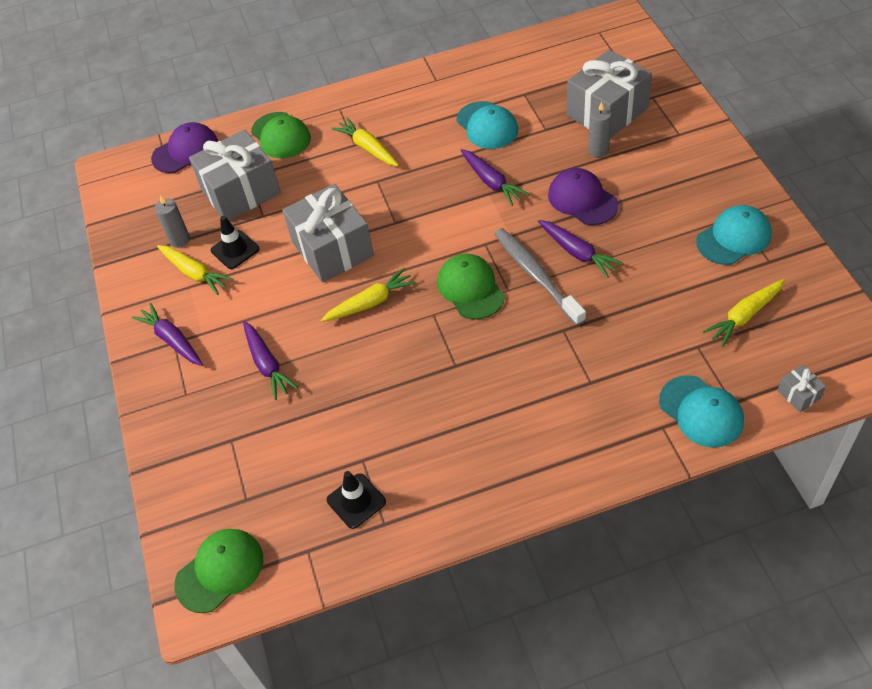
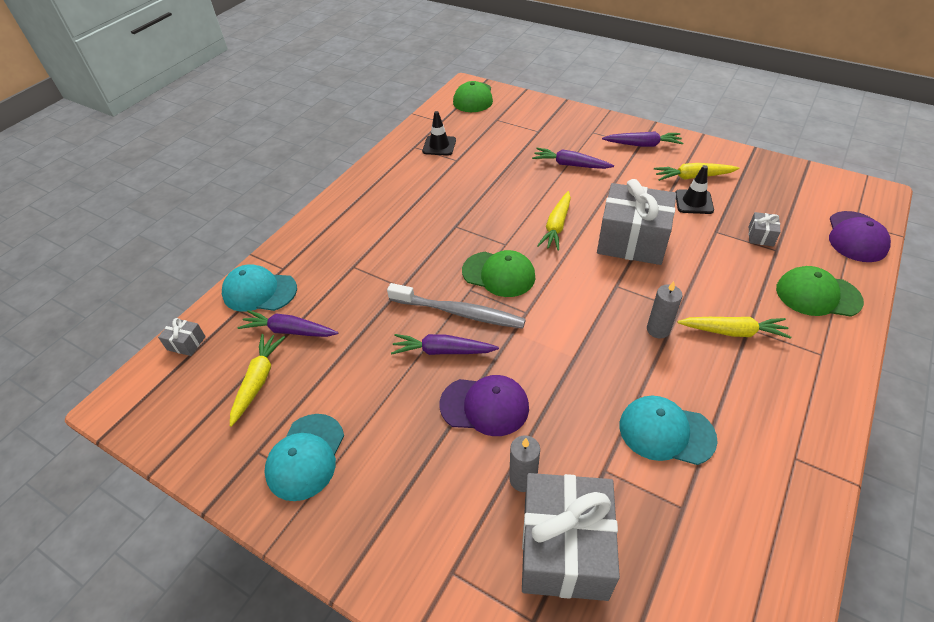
camera: 135 degrees right, 5 degrees down
grey candle [155,195,190,248] -> grey candle moved to [647,281,683,338]
grey gift [189,130,281,220] -> grey gift [749,212,781,246], size x0.41
purple carrot [460,149,529,206] -> purple carrot moved to [238,310,338,337]

